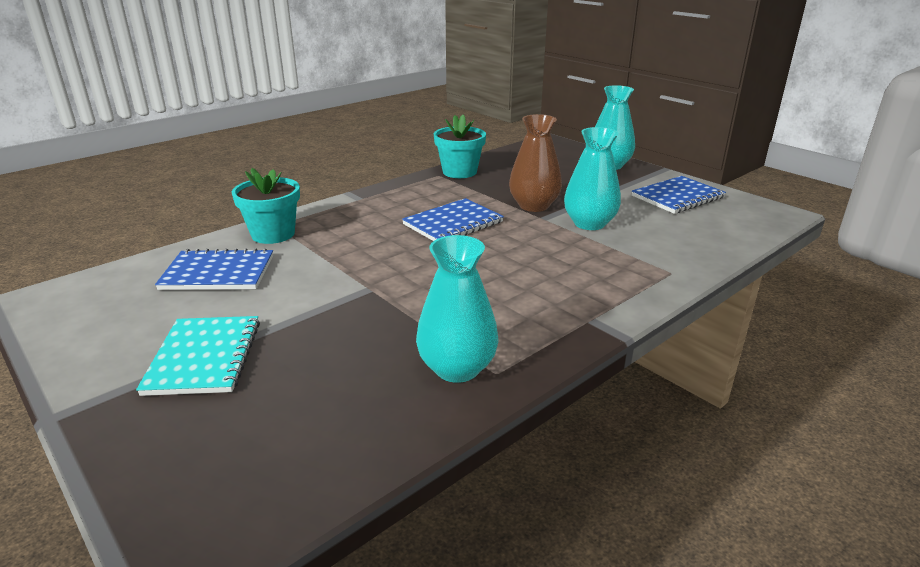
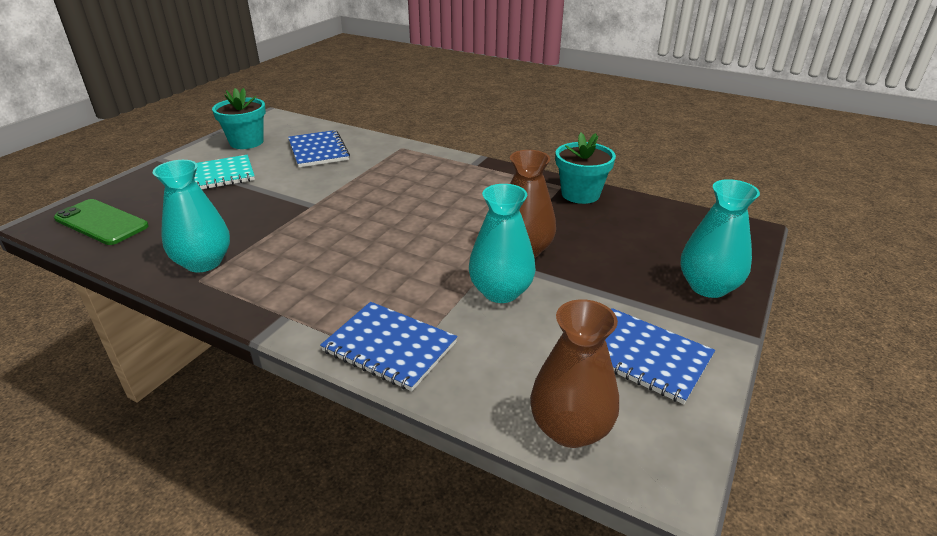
camera: 70 degrees right, 5 degrees up
turquoise flower pot [232,168,300,244] -> turquoise flower pot moved to [212,88,266,149]
blue notebook [402,198,504,241] -> blue notebook moved to [320,302,458,391]
none -> green phone [54,199,149,245]
none -> brown vase [530,299,619,448]

